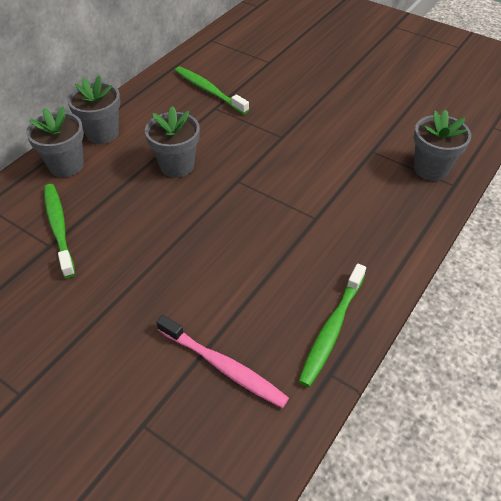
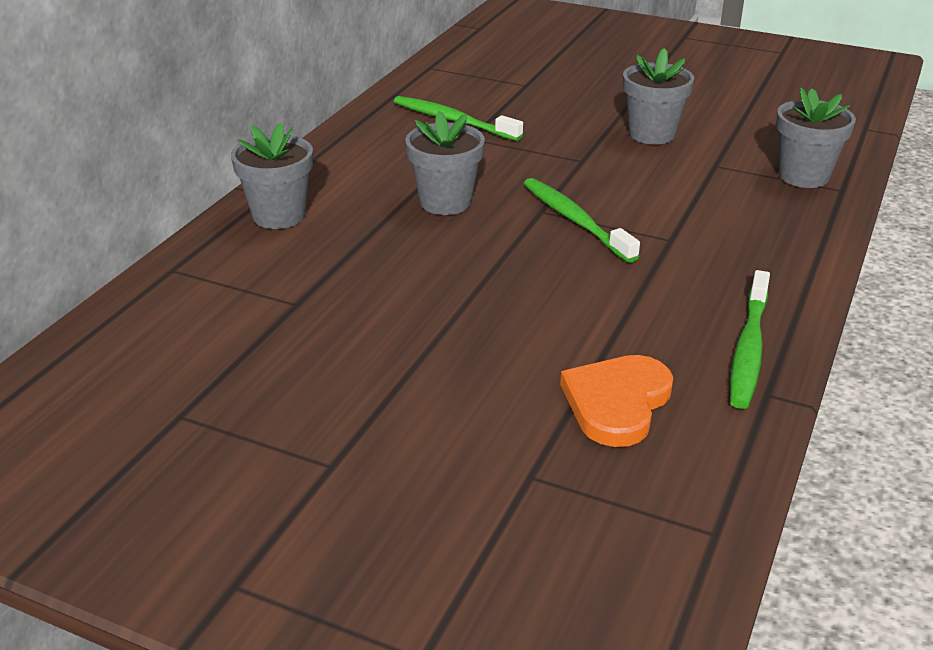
camera: 10 degrees left, 15 degrees down
green toothbrush [44,184,75,278] -> green toothbrush moved to [523,178,640,263]
grey flower pot [67,75,120,144] -> grey flower pot moved to [623,48,694,144]
pink toothbrush [156,315,289,408] -> orange heart [560,355,673,447]

